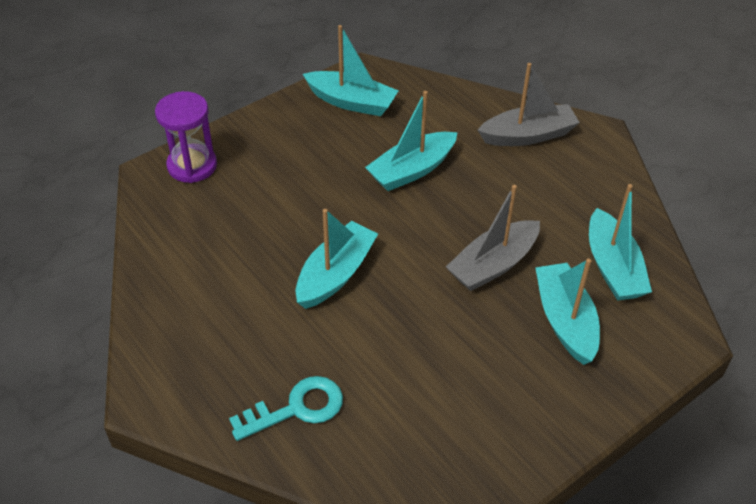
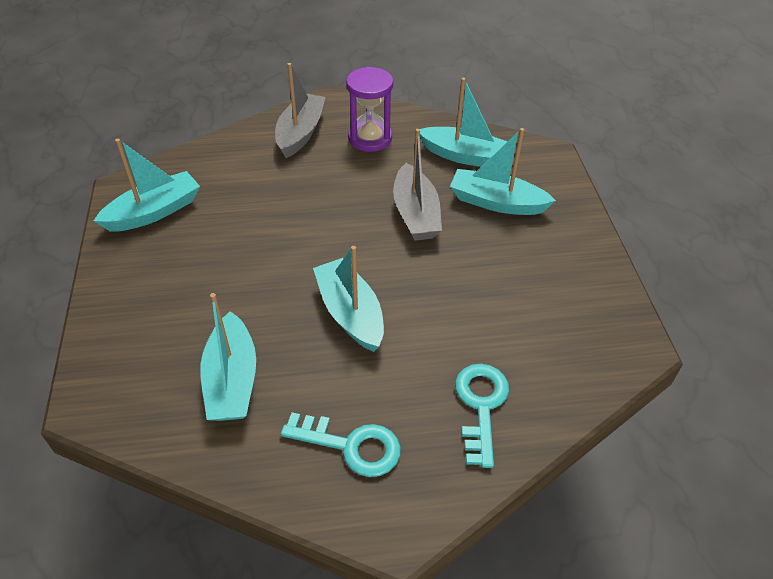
camera: 60 degrees left, 0 degrees up
purple hourglass [155,91,217,183] -> purple hourglass moved to [346,67,393,152]
turquoise boat [365,91,458,191] -> turquoise boat moved to [200,293,256,421]
none -> turquoise key [281,412,401,477]

